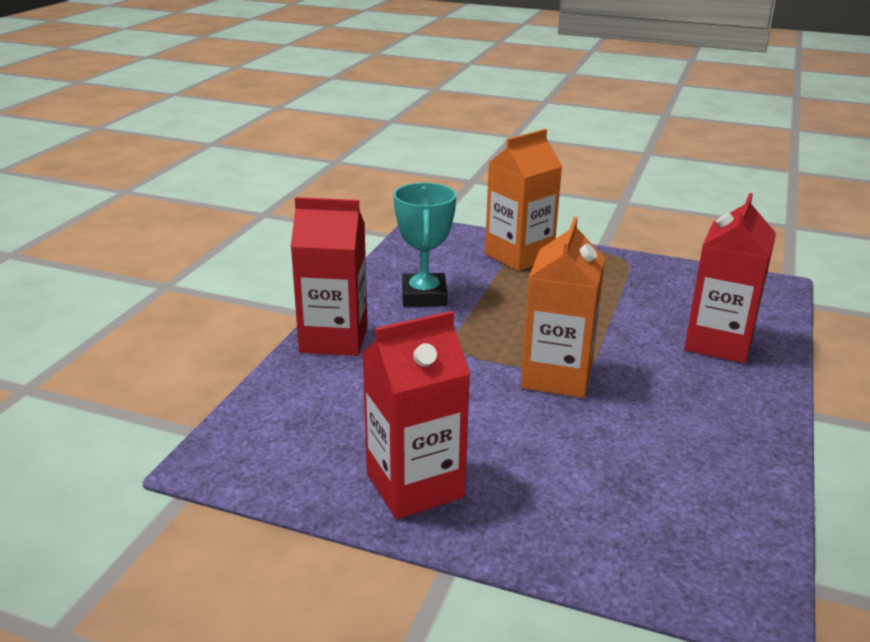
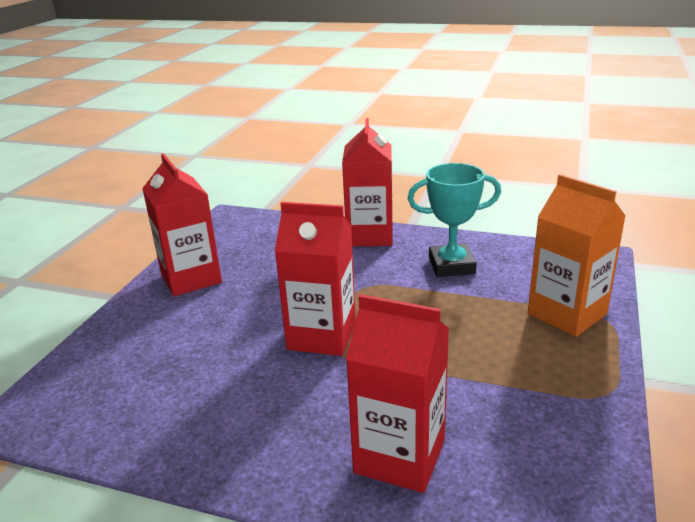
camera: 90 degrees right, 0 degrees up
orange carton [521,217,605,398] -> red carton [275,202,356,356]

